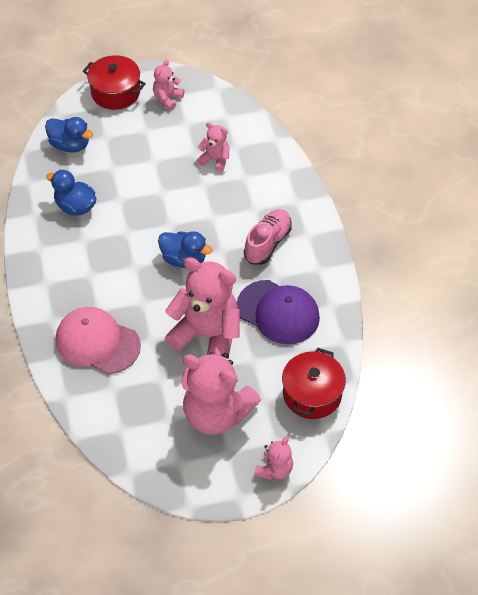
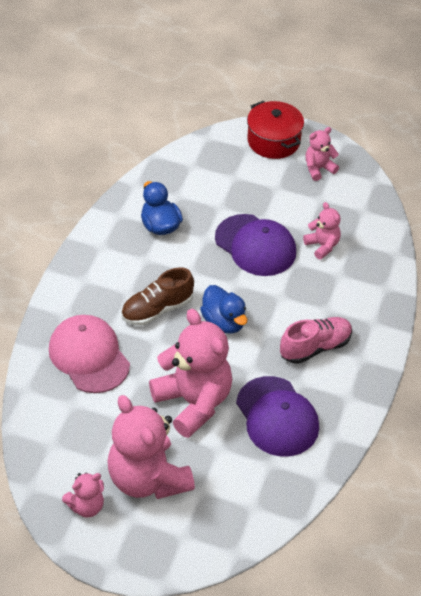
camera: 30 degrees right, 5 degrees down
blue duck [45,117,93,153] -> none
pink teddy bear [254,436,293,480] -> pink teddy bear moved to [62,472,104,518]
red pot [282,348,346,419] -> none
none -> brown shoe [121,267,194,325]
none -> purple cap [215,214,296,276]

